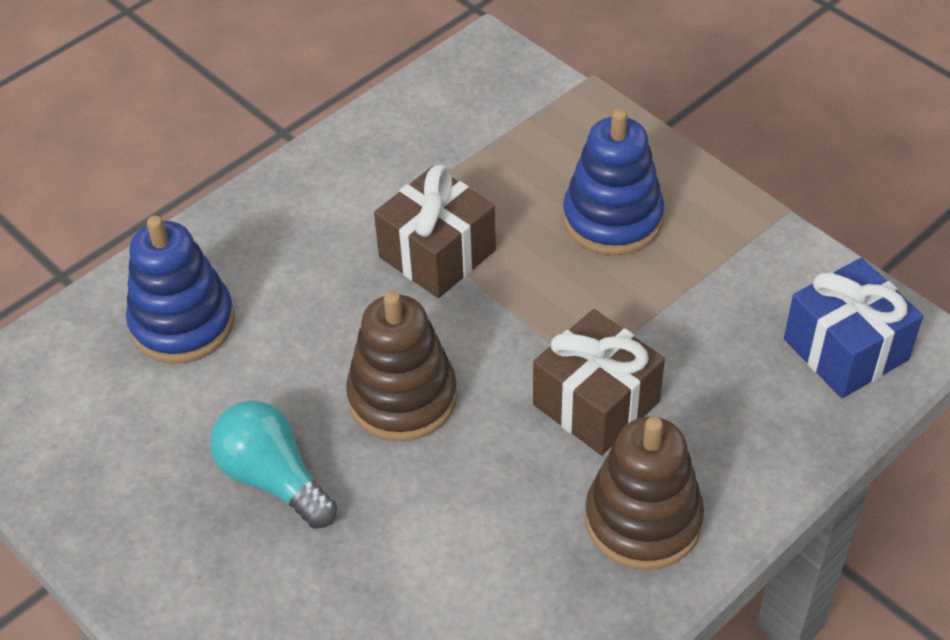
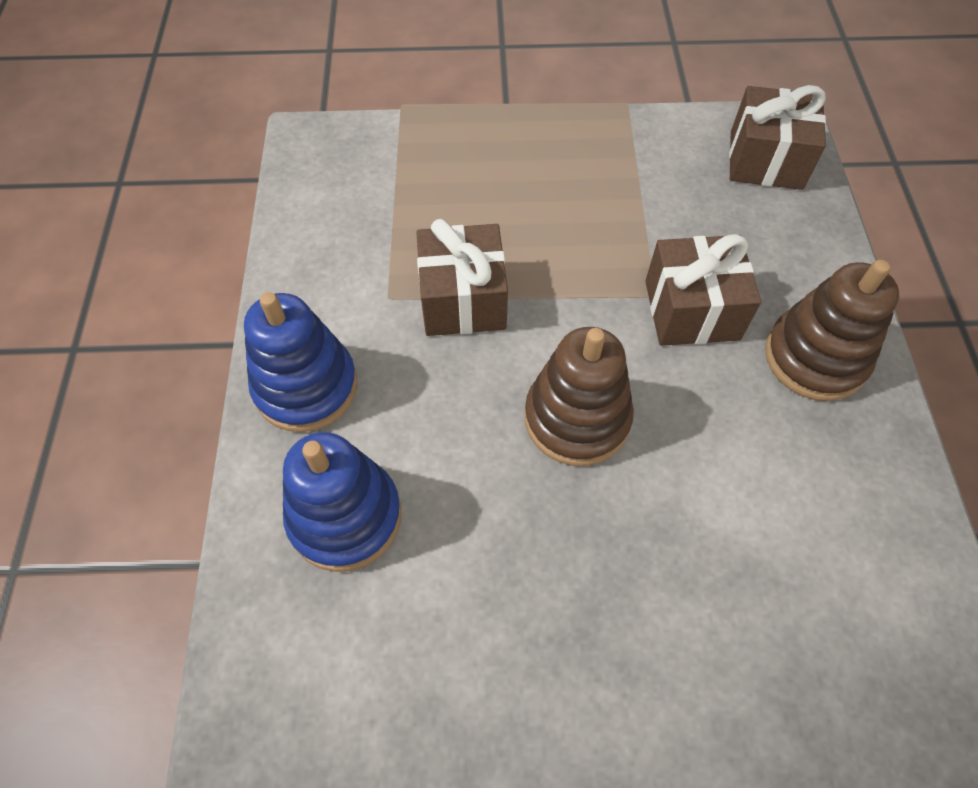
camera: 50 degrees left, 10 degrees up
turquoise light bulb [210,400,337,529] -> none
blue stacking toy [563,109,664,255] -> blue stacking toy moved to [244,292,358,432]
blue gift [784,258,923,398] -> brown gift [729,85,826,190]

